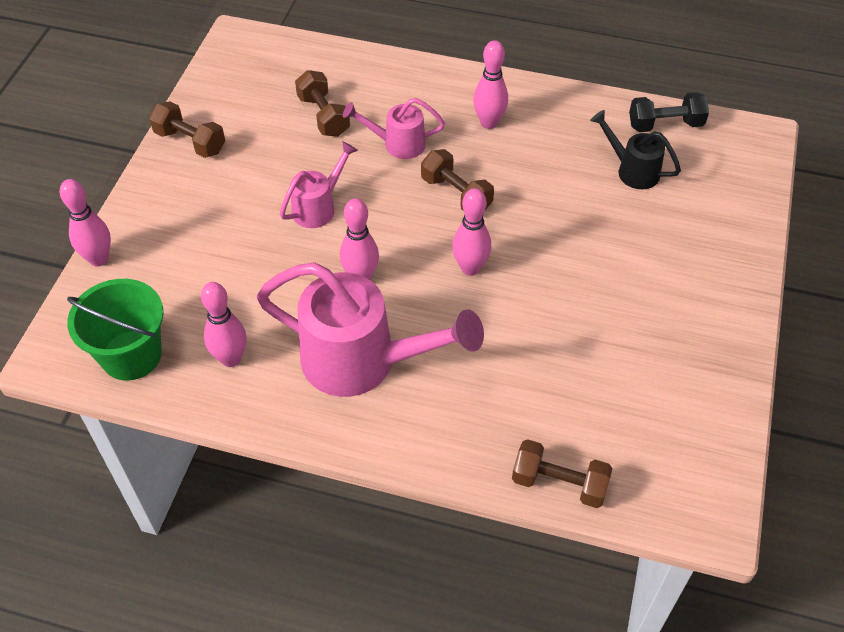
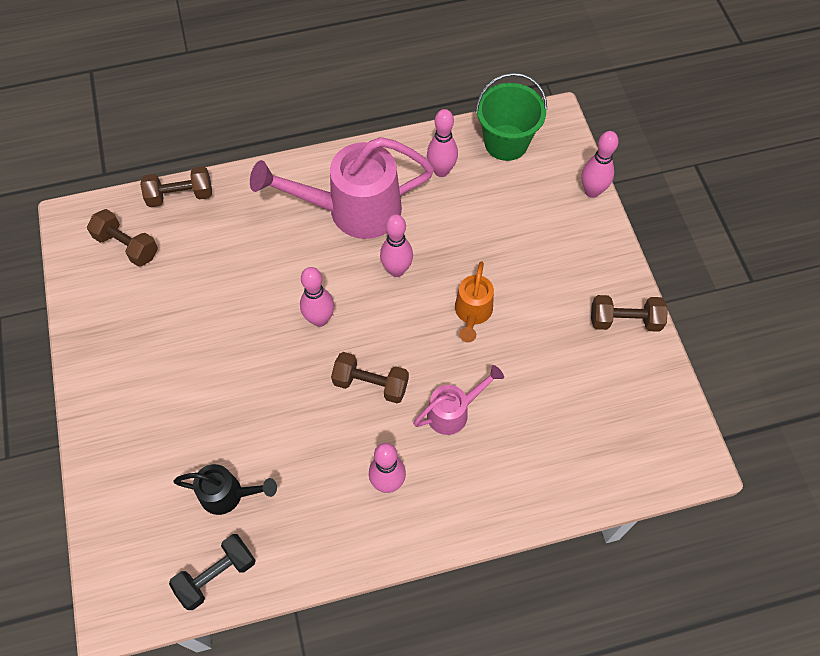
camera: 150 degrees right, 10 degrees up
pink watering can [280,141,358,228] -> orange watering can [455,261,494,342]
brown dumbbell [295,70,350,137] -> brown dumbbell moved to [87,209,158,267]

